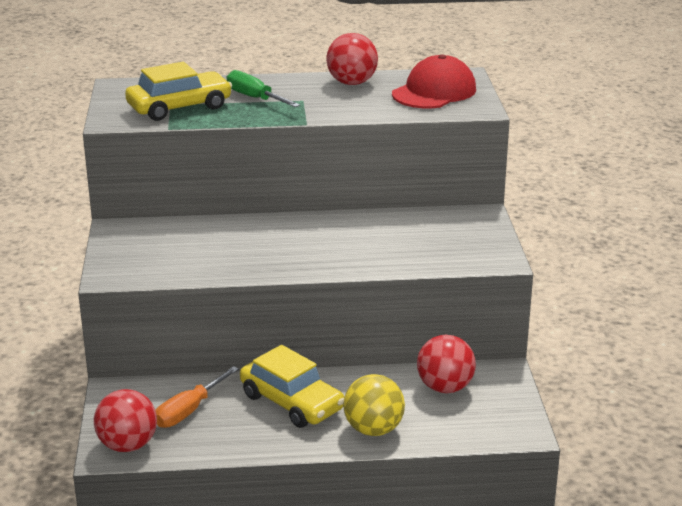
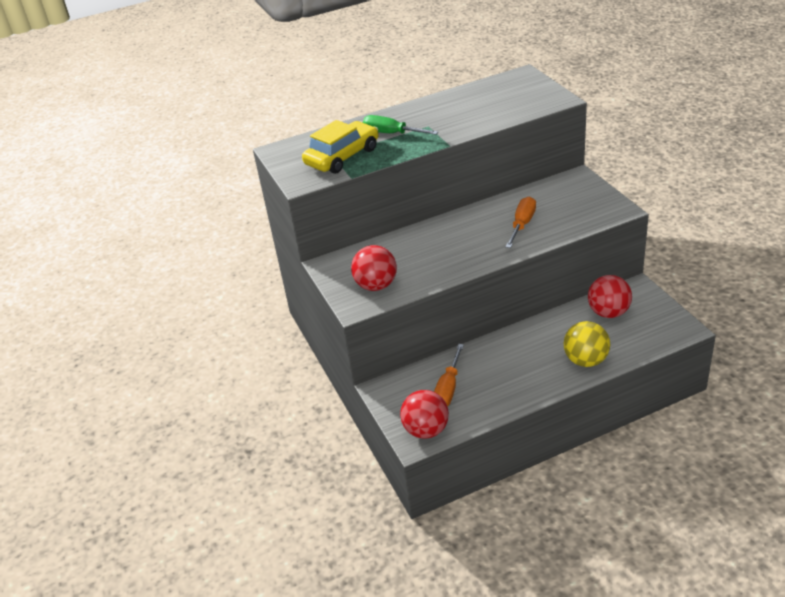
camera: 15 degrees left, 10 degrees up
yellow car [240,345,344,428] -> none
red ball [326,33,378,85] -> red ball moved to [351,245,397,291]
red cap [392,54,476,108] -> none
none -> orange screwdriver [505,196,536,248]

